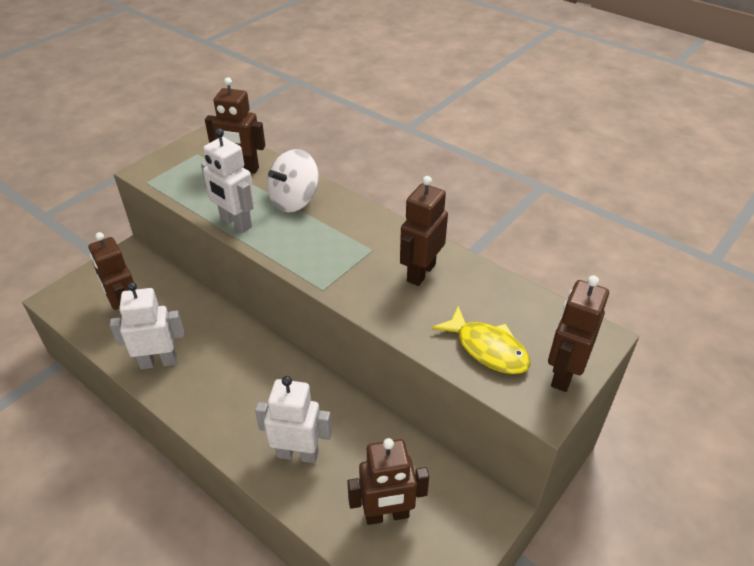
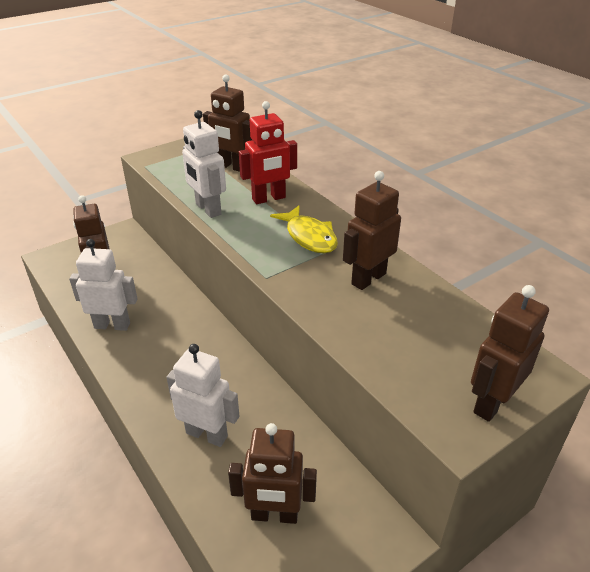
camera: 15 degrees right, 5 degrees down
white spinning top [267,149,319,212] -> red robot [239,101,297,204]
yellow fish [432,306,531,374] -> yellow fish moved to [270,205,338,253]

